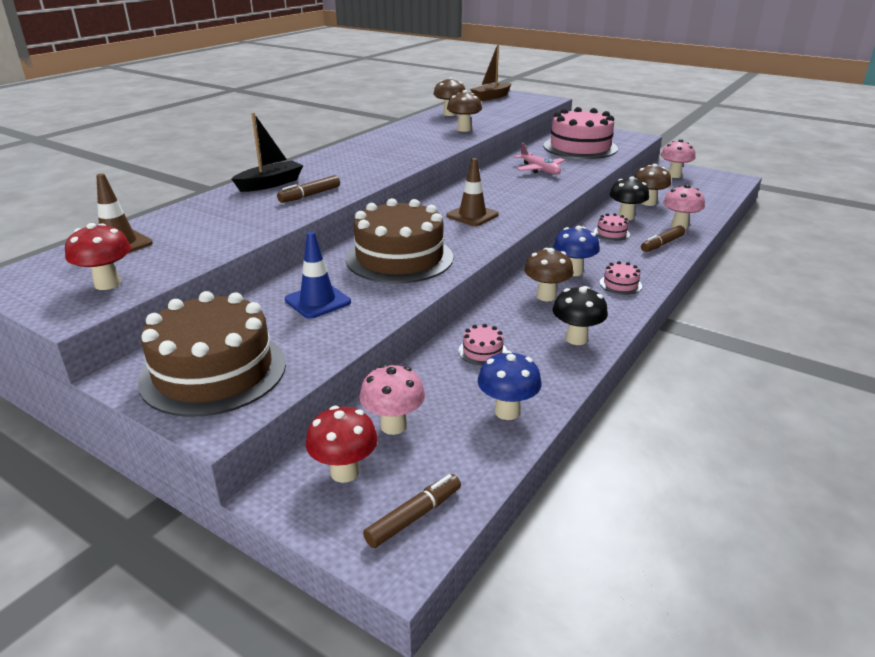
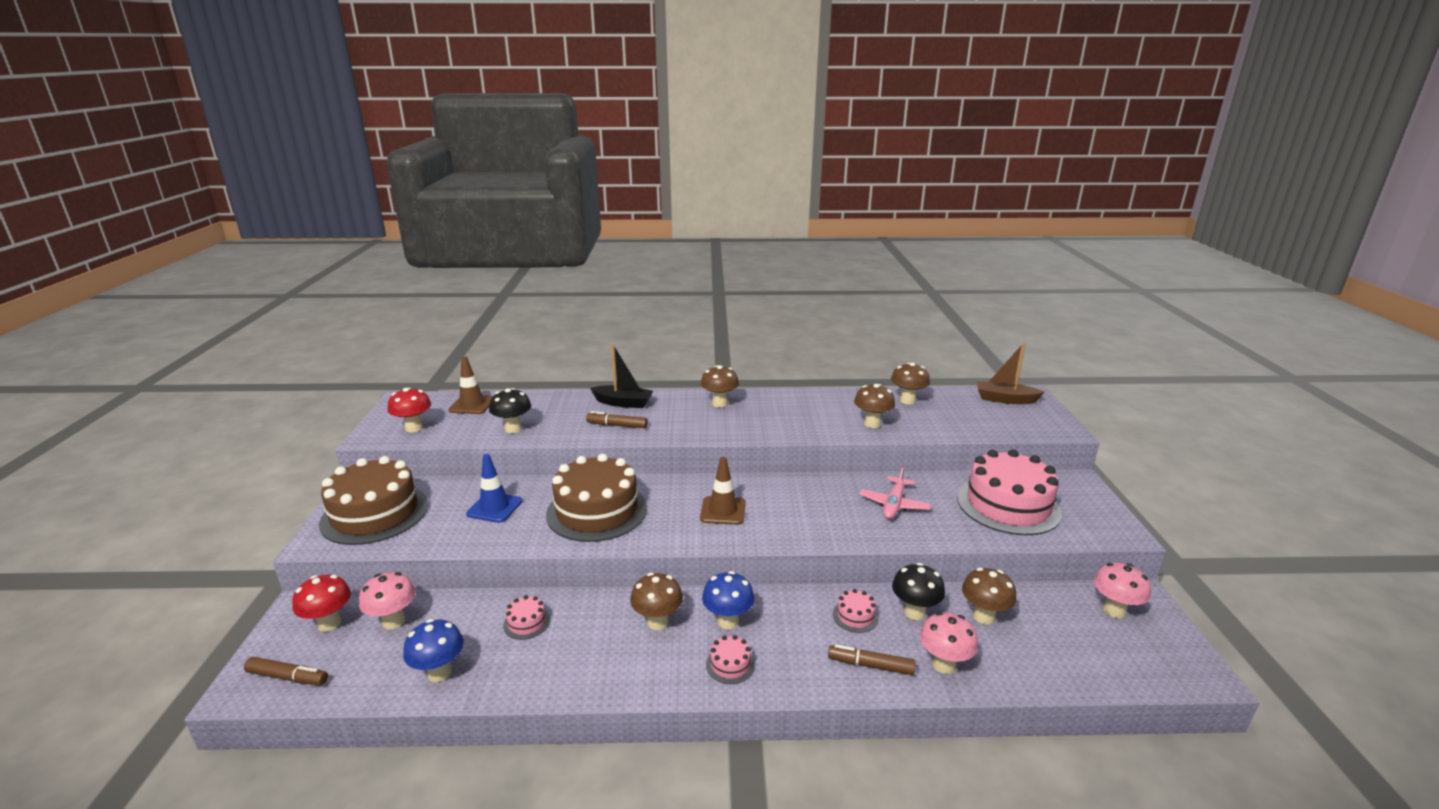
camera: 55 degrees right, 5 degrees down
black mushroom [553,286,608,345] -> black mushroom moved to [489,388,531,433]
none -> brown mushroom [701,365,739,408]

